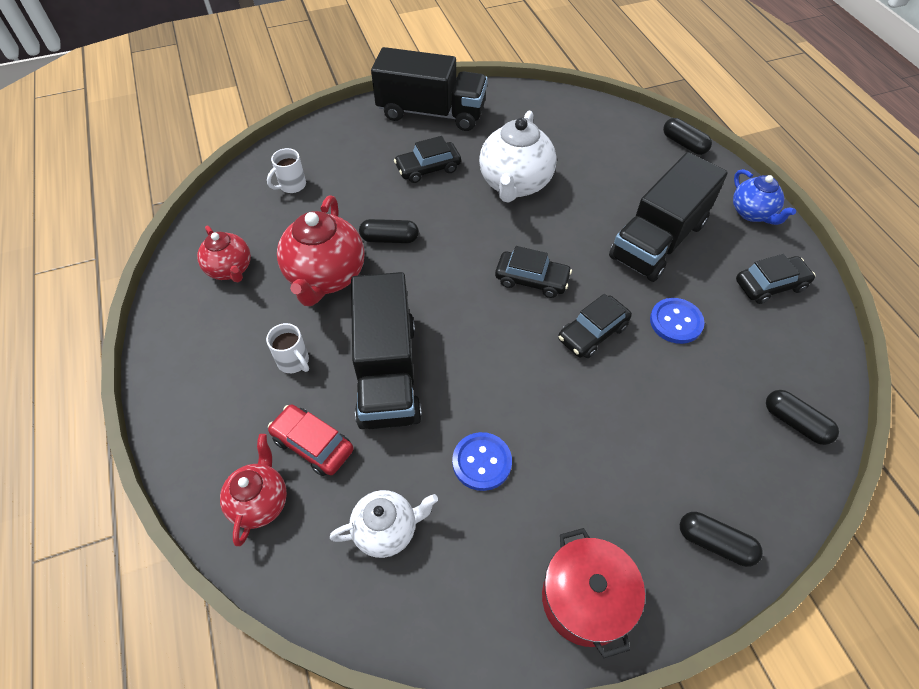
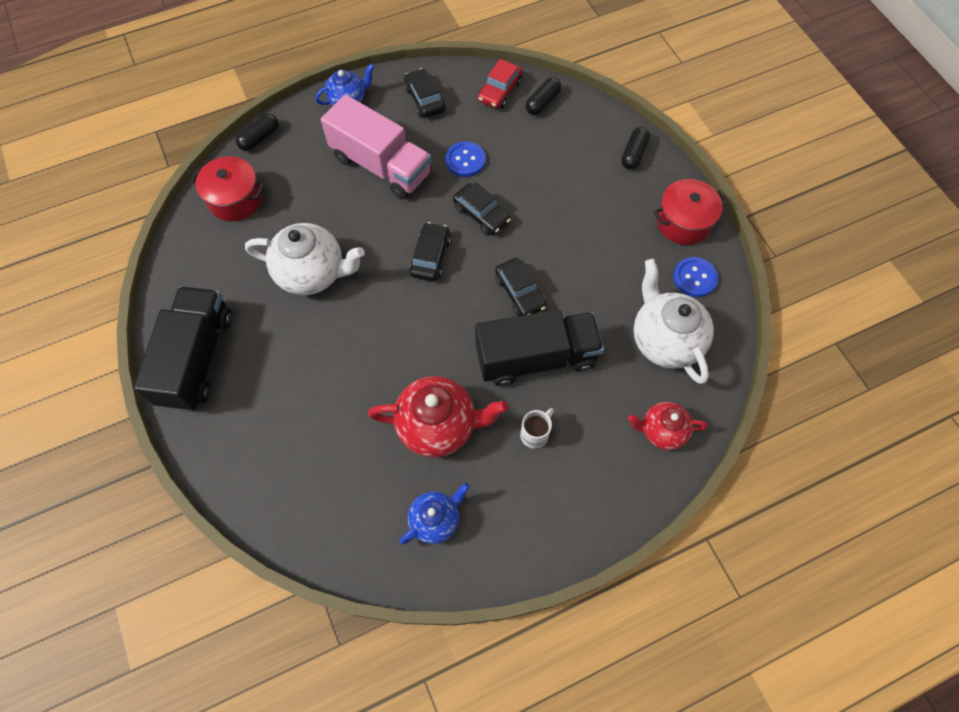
camera: 95 degrees left, 10 degrees up
red teapot [197,226,251,282] -> blue teapot [400,483,470,545]
white mug [267,148,306,193] -> none
red car [268,404,354,476] -> red car moved to [478,59,523,109]
white teapot [330,490,438,558] -> white teapot [634,259,714,384], size x1.66
black capsule [359,219,419,243] -> none
black car [394,136,461,183] -> black car moved to [495,258,546,316]
blue button [452,432,512,491] -> blue button moved to [673,257,718,297]
black truck [609,152,728,282] -> pink truck [321,94,431,199]
none -> red pot [190,156,264,221]

